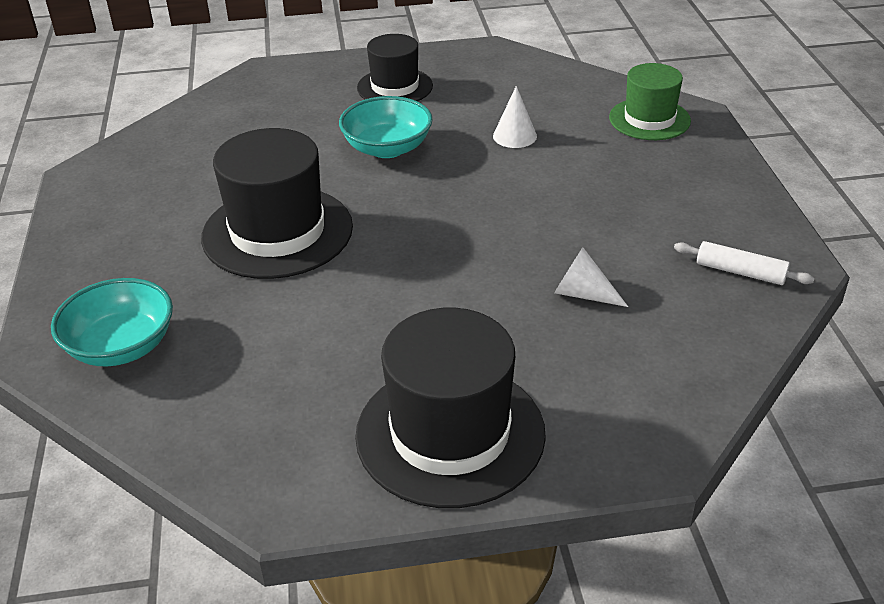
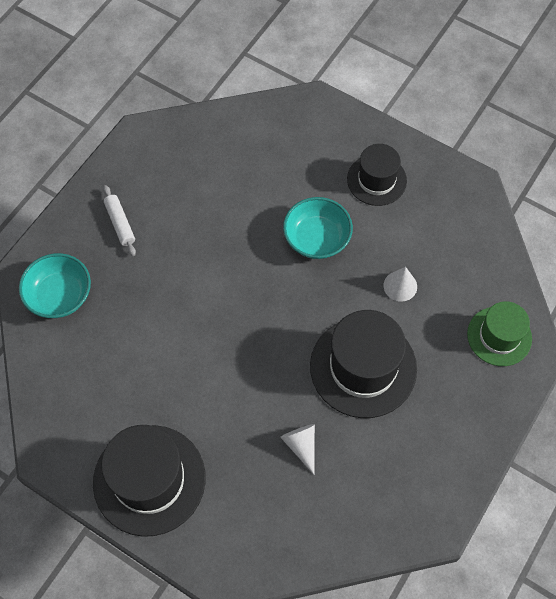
camera: 40 degrees right, 25 degrees up
black hat [201,128,353,279] -> black hat moved to [310,310,417,418]
white rolling pin [674,241,815,285] -> white rolling pin moved to [103,185,136,256]

